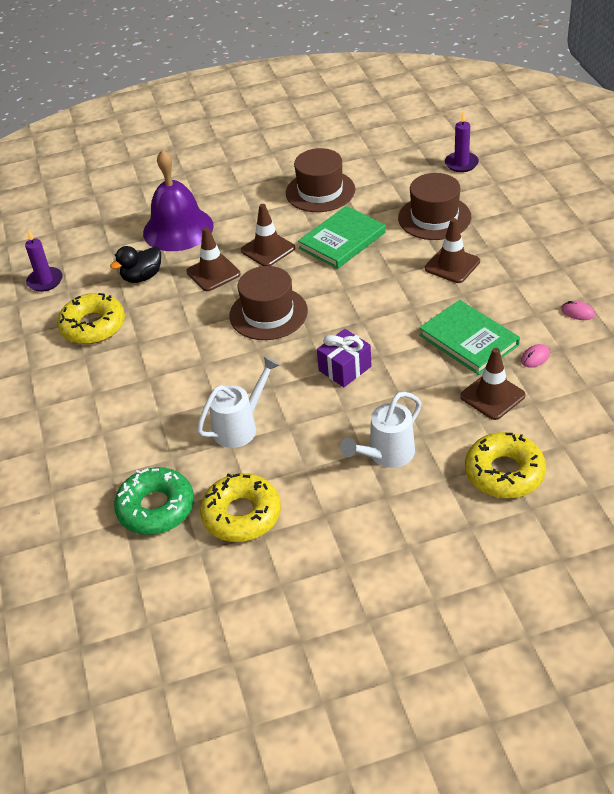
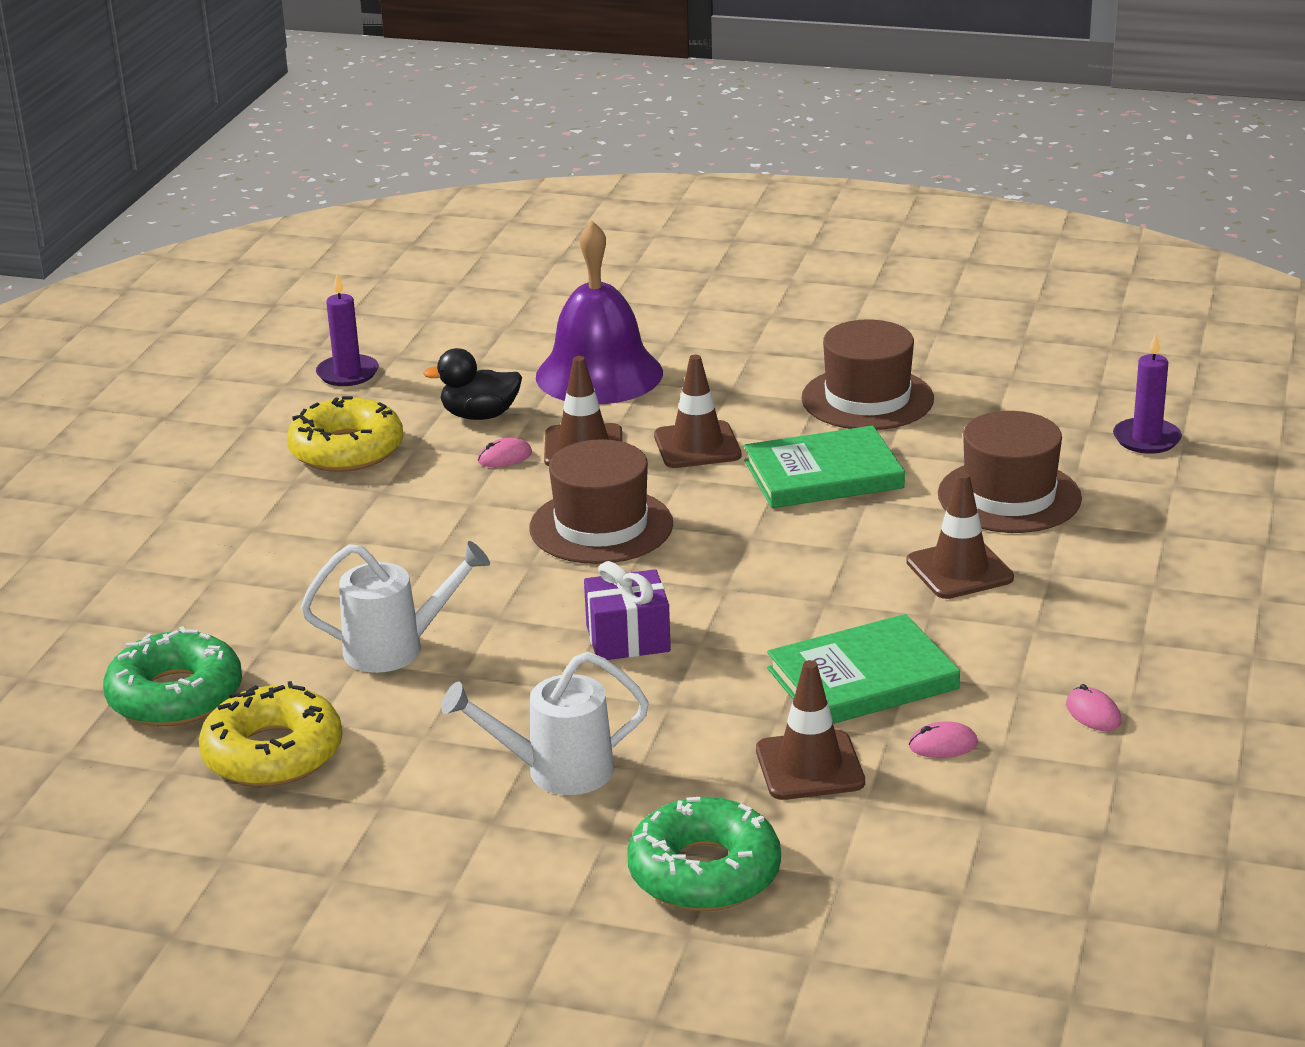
camera: 30 degrees right, 15 degrees down
green book [419,300,520,375] -> green book turned 75 degrees clockwise [767,614,960,724]
yellow donut [465,432,546,498] -> green donut [627,797,781,911]
none -> pink mouse [478,438,532,467]

